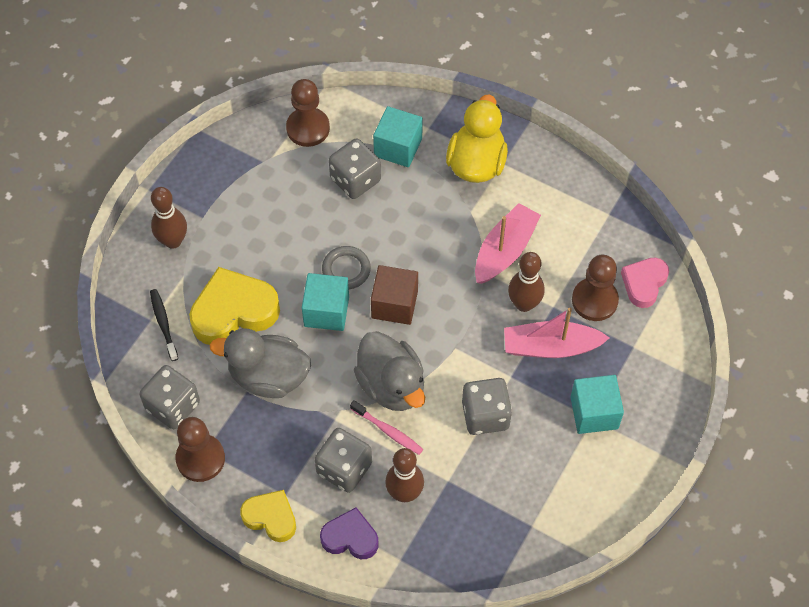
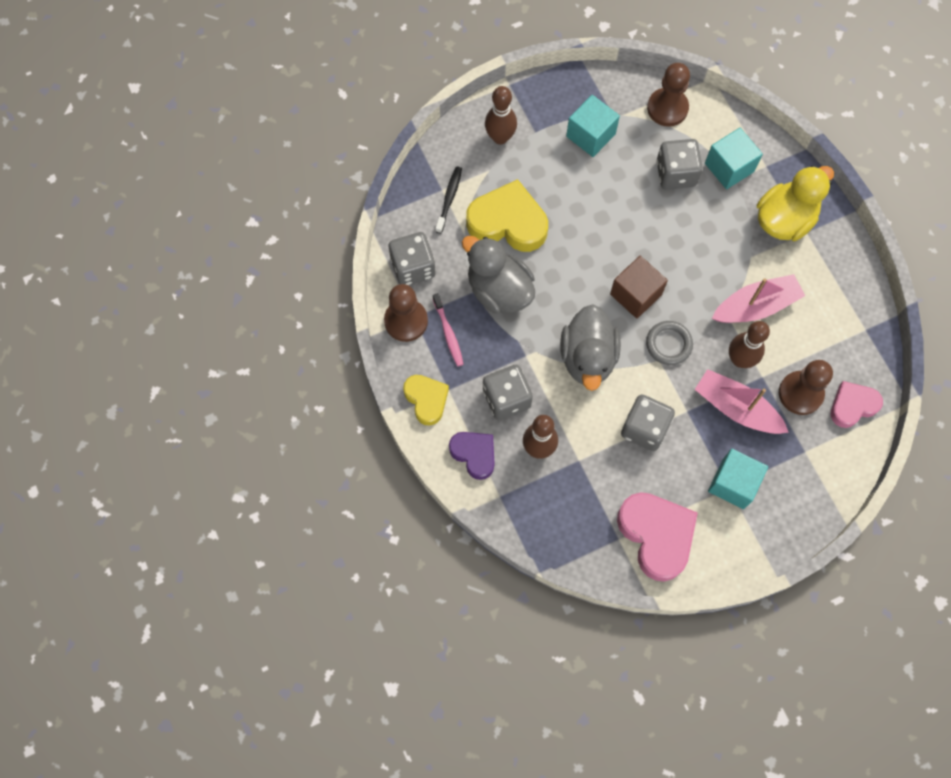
camera: 35 degrees right, 10 degrees up
turquoise cube [302,273,349,331] -> turquoise cube moved to [566,95,620,157]
grey ring [322,246,371,290] -> grey ring moved to [646,321,693,365]
pink toothbrush [350,400,423,455] -> pink toothbrush moved to [433,293,463,367]
none -> pink heart [617,492,698,582]

